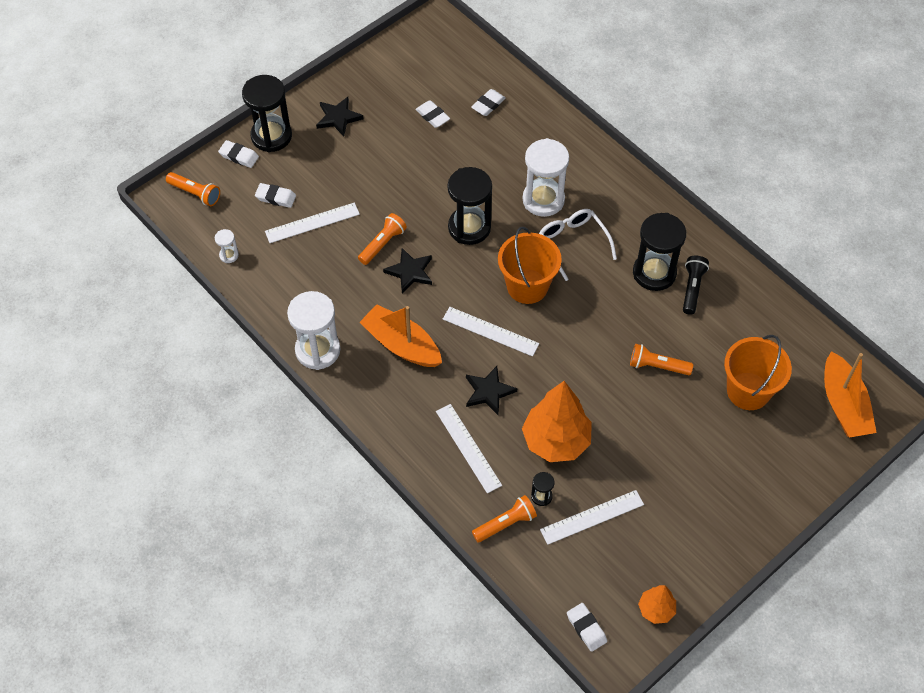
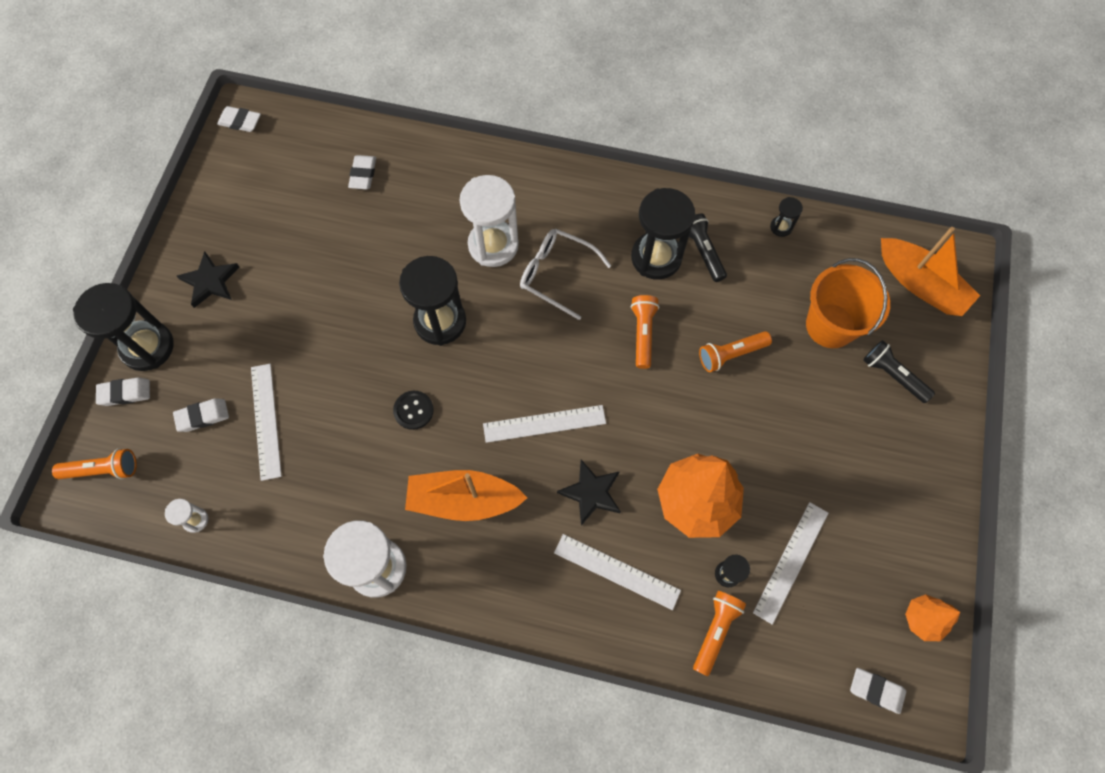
camera: 35 degrees left, 10 degrees up
white ruler [265,202,360,243] -> white ruler turned 45 degrees counterclockwise [251,364,282,481]
orange flashlight [358,213,407,265] -> orange flashlight moved to [631,295,659,369]
black star [383,248,432,293] -> black button [393,391,434,430]
white eraser [415,100,450,128] -> white eraser moved to [217,106,261,132]
orange bucket [498,227,562,304] -> none
none -> black hourglass [770,197,803,237]
none -> black flashlight [863,340,935,403]

